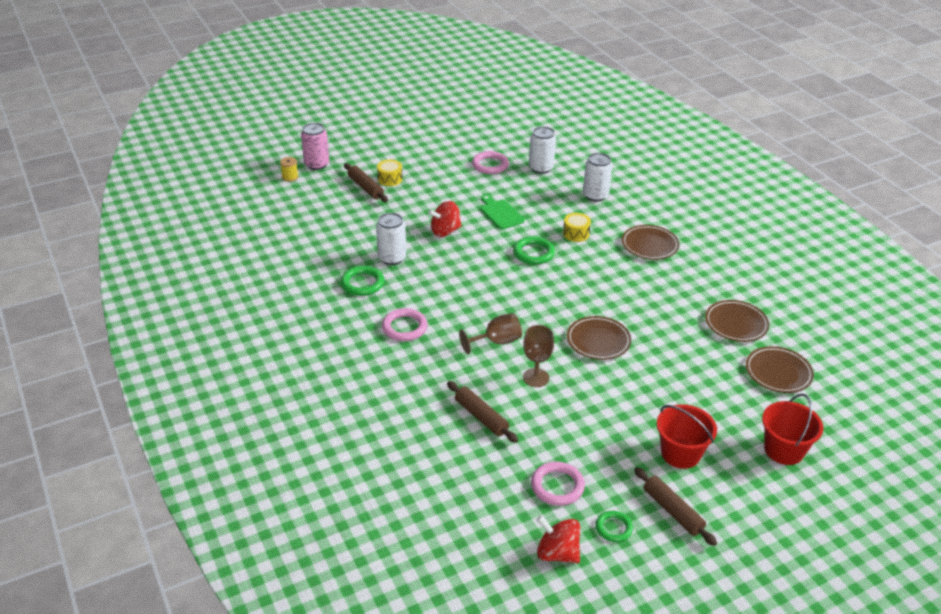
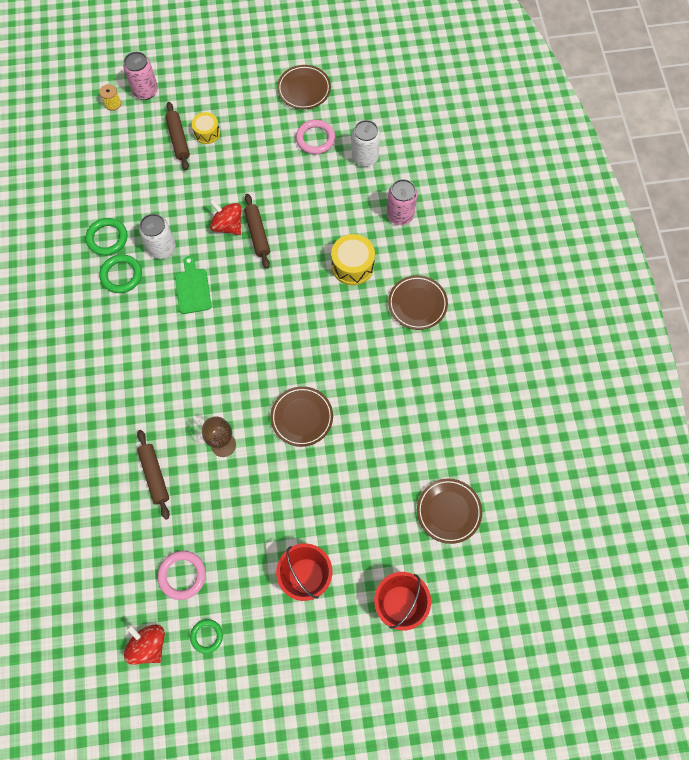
camera: 20 degrees right, 30 degrees up
pink ring [382,308,428,341] -> none
red spinning top [428,201,462,237] -> red spinning top turned 45 degrees clockwise [210,199,241,235]
brown goblet [459,313,522,354] -> none
green cutting board [481,195,525,229] -> green cutting board moved to [175,256,212,314]
green ring [513,236,555,265] -> green ring moved to [86,218,127,256]
yellow drum [563,213,591,242] -> yellow drum [331,234,375,285], size x1.55
white can [583,153,612,202] -> pink can [387,179,417,225]
brown rolling pin [634,467,717,546] -> brown rolling pin moved to [244,194,270,269]
brown plate [705,300,769,342] -> brown plate moved to [277,65,331,109]

